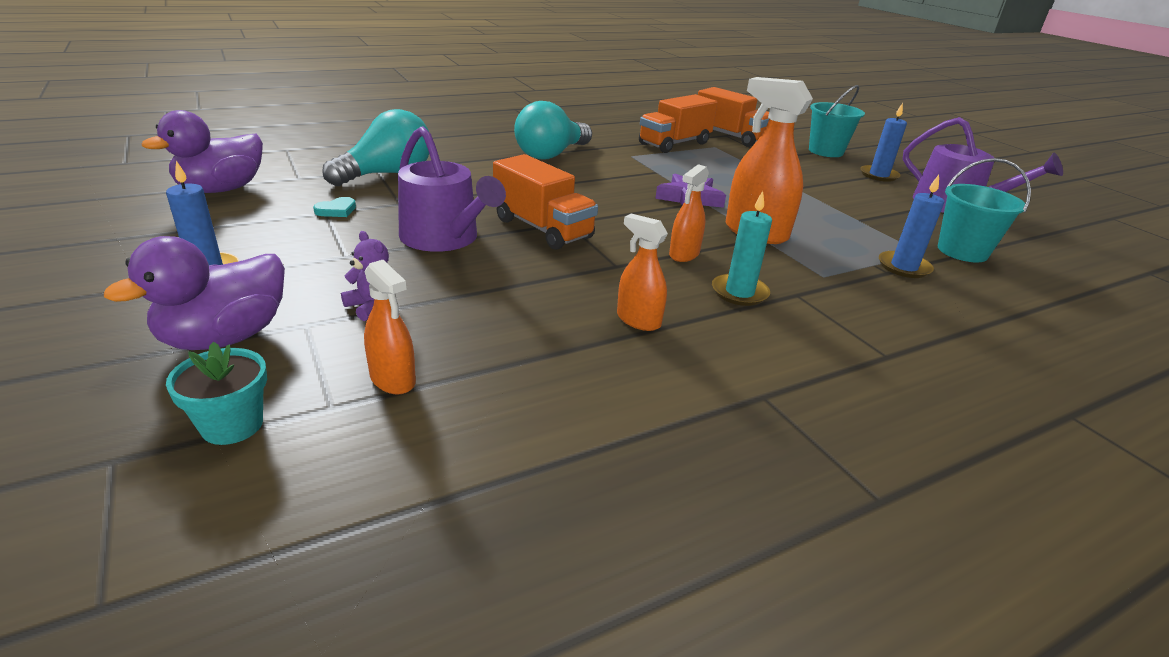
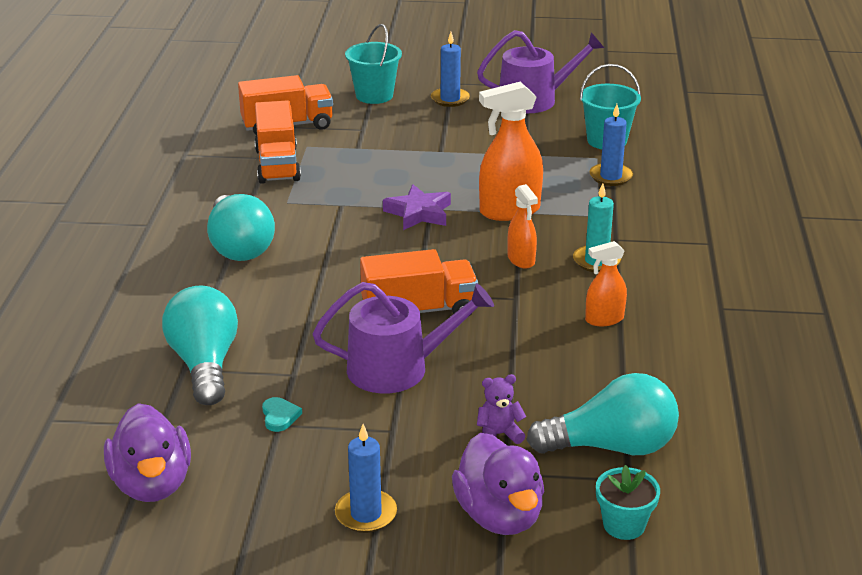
camera: 55 degrees left, 0 degrees up
orange spray bottle [364,260,416,395] -> turquoise light bulb [527,373,679,455]

